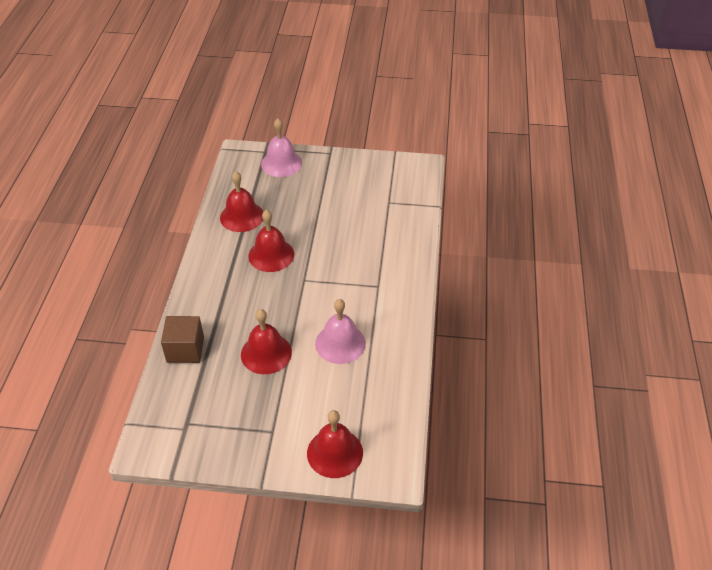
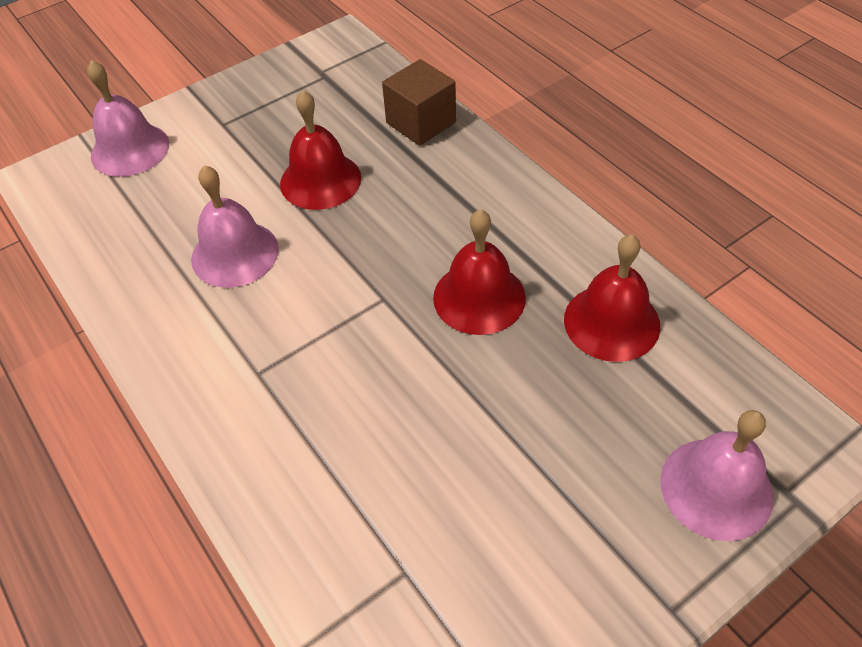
camera: 140 degrees right, 5 degrees up
red bell [307,410,363,478] -> pink bell [87,60,169,177]

